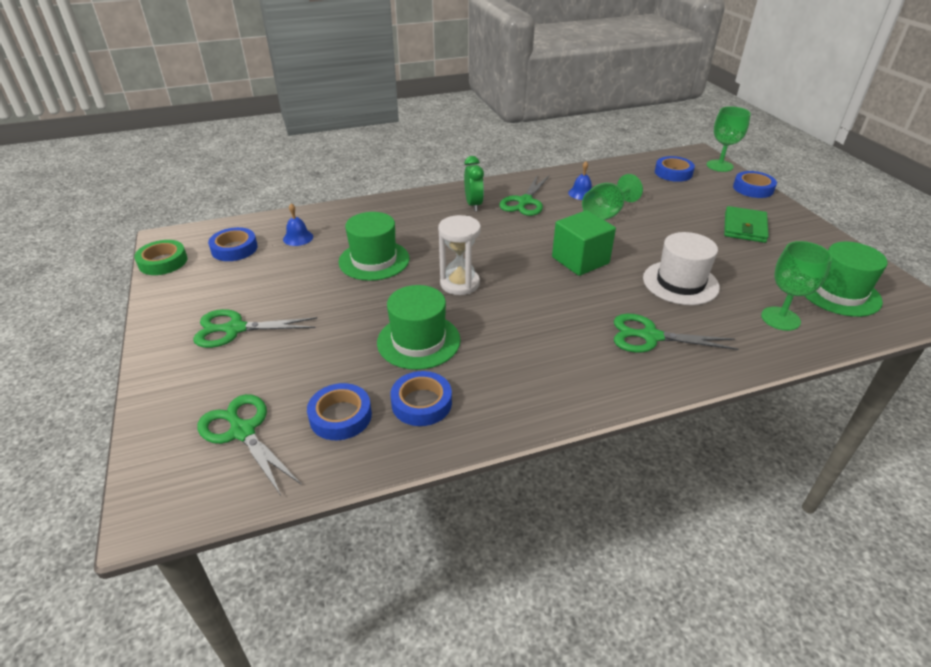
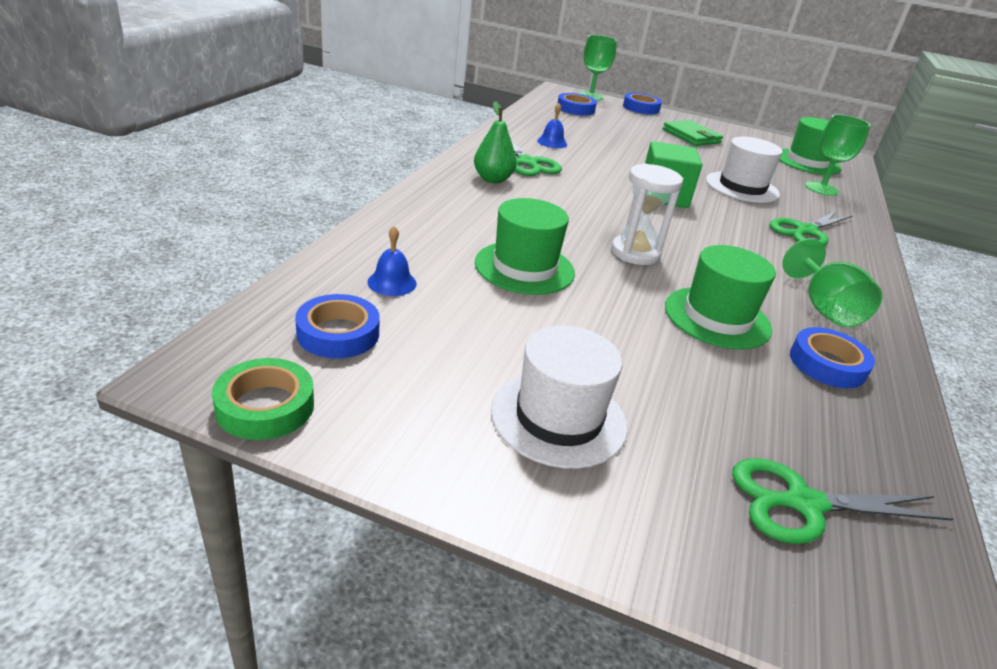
camera: 55 degrees left, 5 degrees down
green scissors [193,309,317,348] -> white hat [491,325,627,469]
blue tape [307,383,372,440] -> none
green clock [464,156,484,211] -> green pear [474,101,517,183]
green goblet [582,174,643,220] -> green goblet moved to [782,238,882,327]

